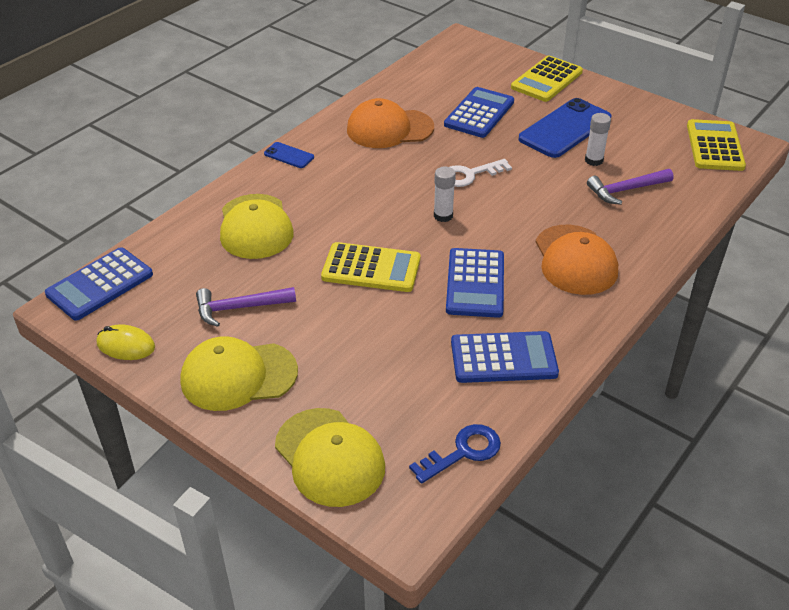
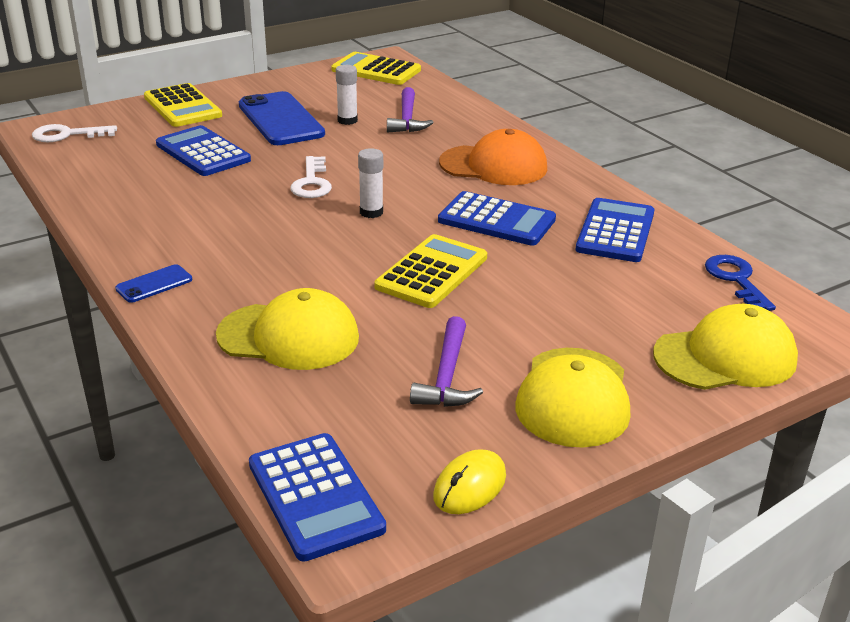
camera: 70 degrees left, 10 degrees down
orange cap [347,98,434,148] -> none
none -> white key [32,124,117,142]

